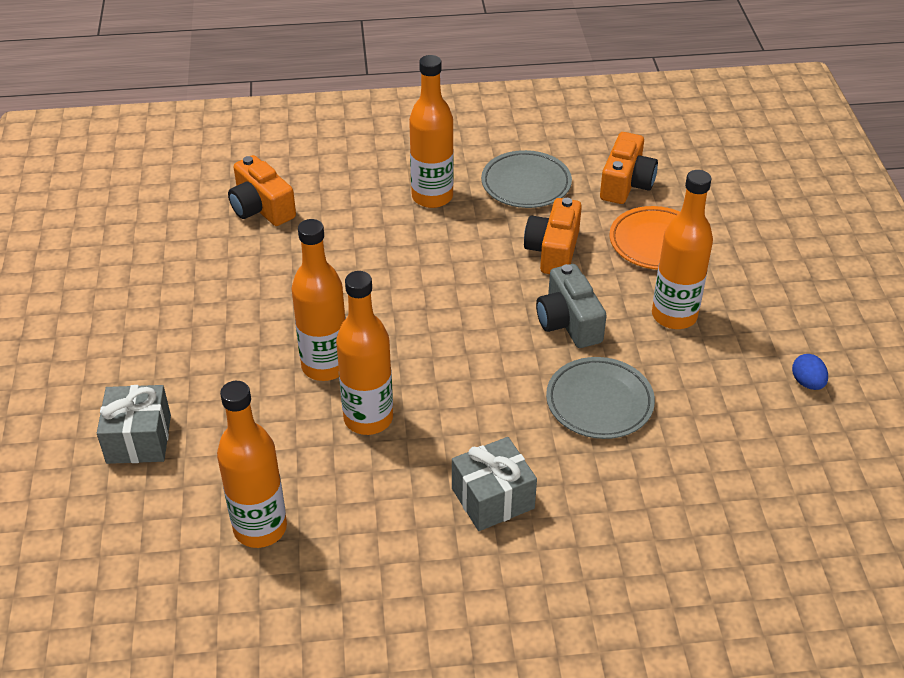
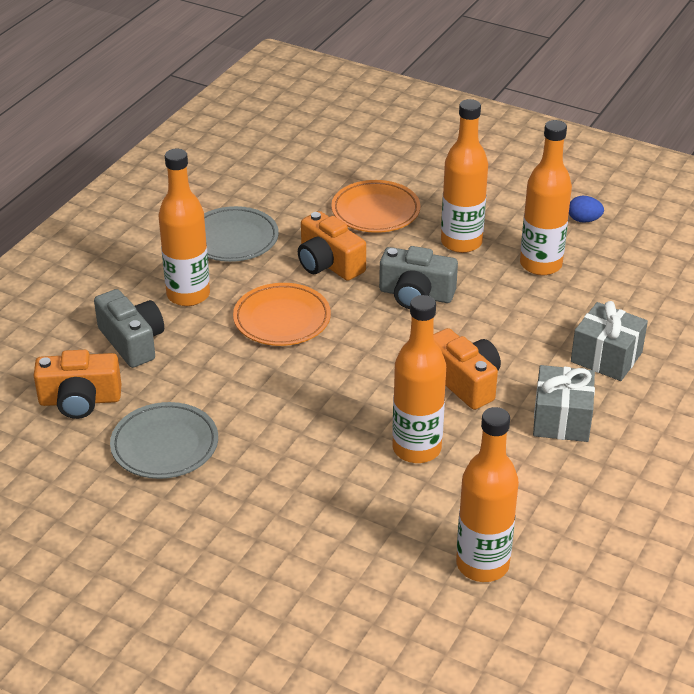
camera: 55 degrees left, 5 degrees down
grey gift [97,385,171,464] -> grey gift moved to [571,301,648,381]
orange bottle [291,219,346,381] -> orange bottle moved to [520,120,572,275]
grey plate [546,357,655,439] -> grey plate moved to [110,402,218,479]
orange camera [600,132,658,204] -> orange camera moved to [433,328,501,410]
none -> grey camera [94,289,164,368]
none -> orange plate [233,283,331,346]

